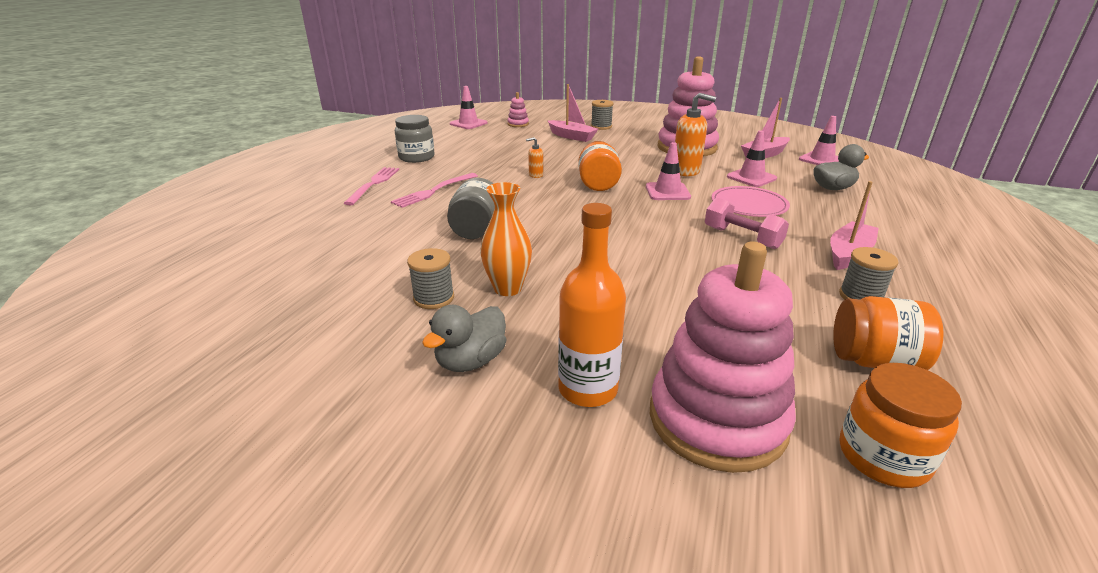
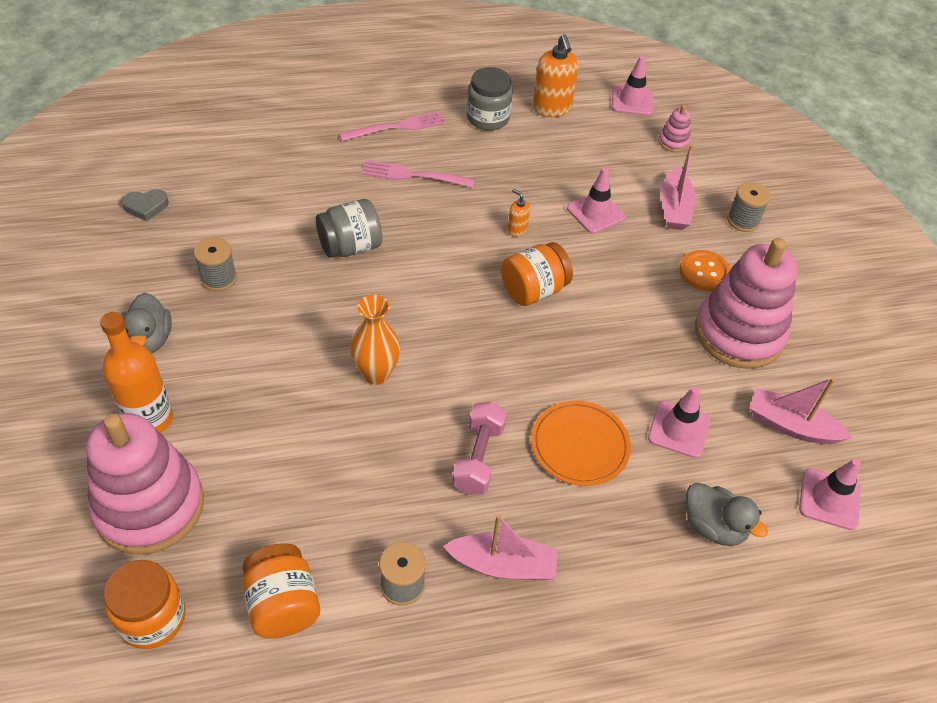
camera: 55 degrees right, 20 degrees up
grey duck [422,305,507,372] -> grey duck turned 105 degrees counterclockwise [122,292,172,353]
orange vase [480,182,532,296] -> orange vase moved to [350,295,400,385]
pink traffic cone [646,142,691,200] -> pink traffic cone moved to [567,167,625,234]
orange soap dispenser [675,93,716,176] -> orange soap dispenser moved to [533,34,579,117]
pink plate [711,186,790,217] -> orange plate [531,401,631,486]
none -> grey heart [122,189,169,221]
none -> orange button [680,250,731,291]

